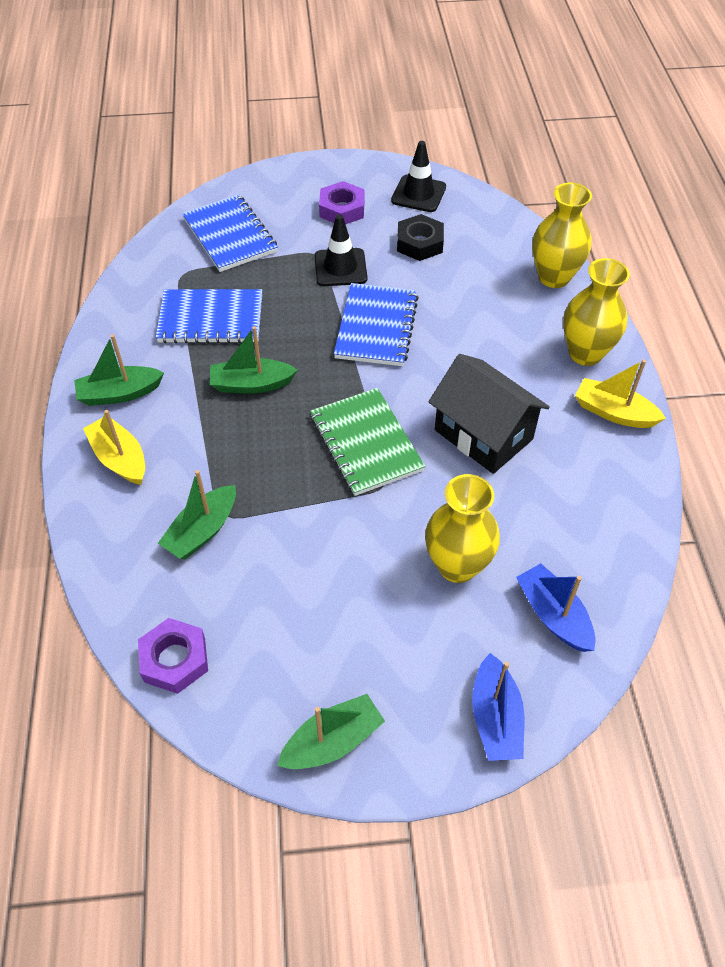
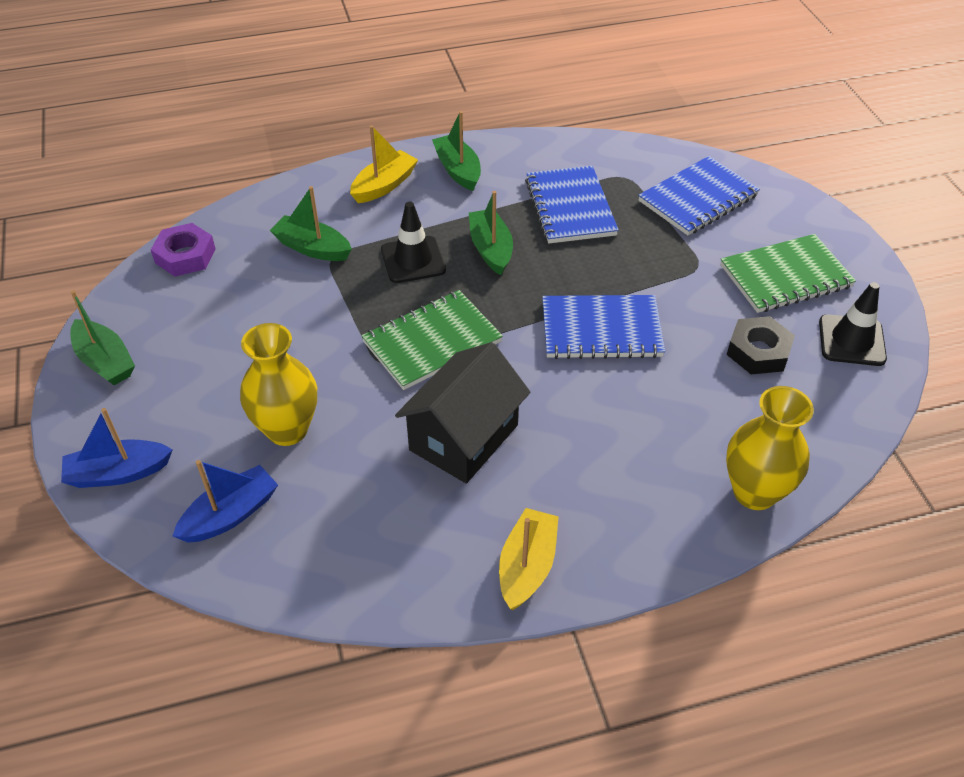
camera: 80 degrees right, 5 degrees down
black traffic cone [314,214,367,286] -> black traffic cone moved to [381,202,446,283]
purple nut [319,181,365,224] -> green notebook [720,234,856,313]
yellow vase [563,258,630,366] -> none

